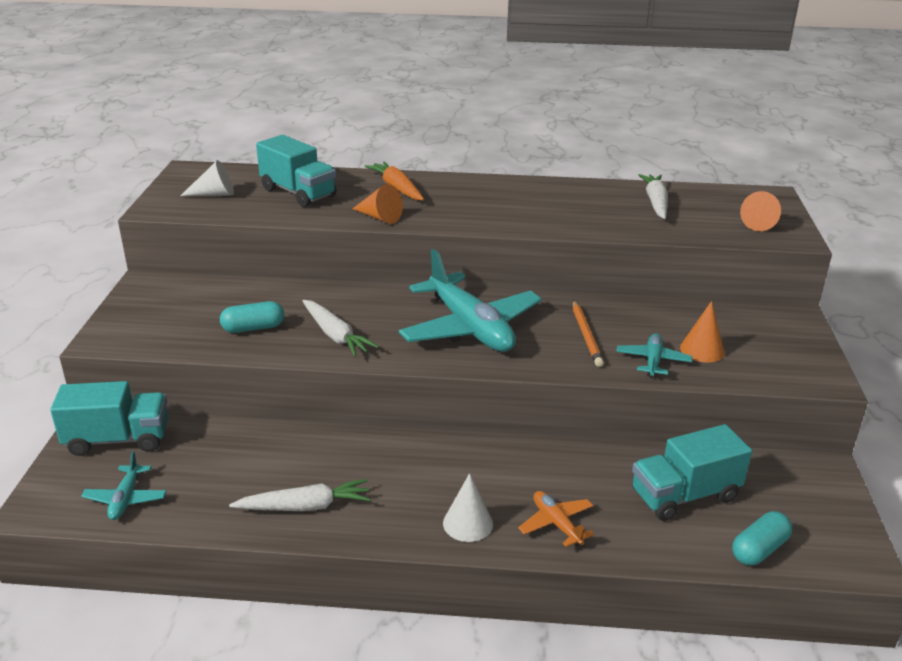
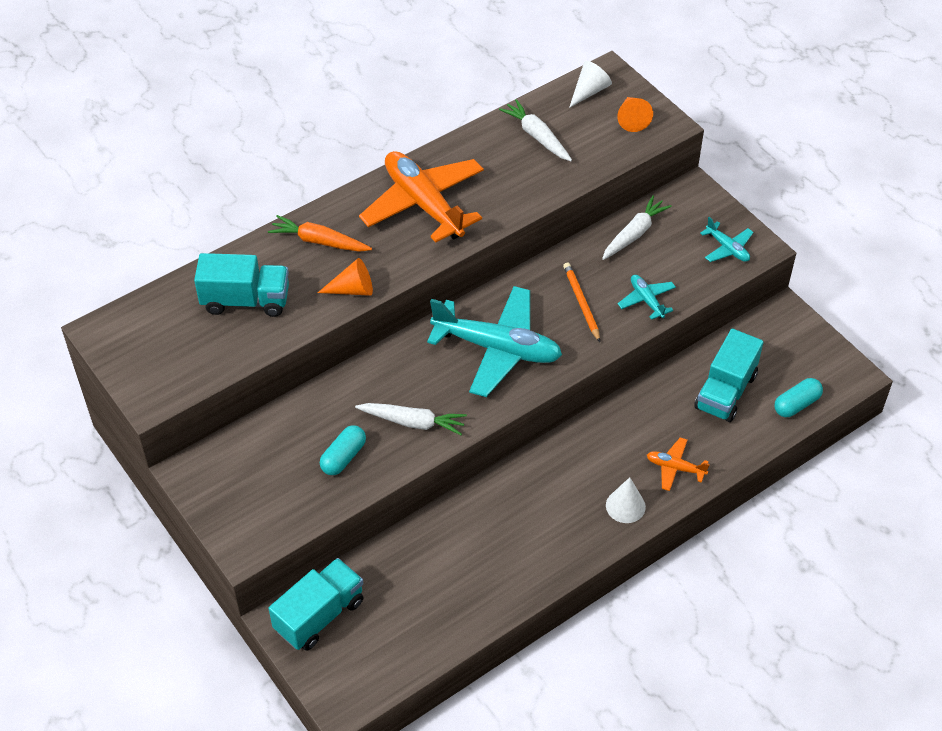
camera: 40 degrees left, 20 degrees up
turquoise plane [81,451,167,520] -> turquoise plane moved to [700,217,754,262]
white cone [180,160,234,196] -> white cone moved to [569,61,612,108]
white carrot [229,479,371,511] -> white carrot moved to [602,195,672,260]
orange pencil [573,300,604,367] -> orange pencil turned 150 degrees counterclockwise [563,263,600,342]
orange cone [680,301,725,363] -> none
turquoise capsule [732,511,792,566] -> turquoise capsule turned 45 degrees clockwise [774,378,823,417]
none -> orange plane [359,151,484,243]

